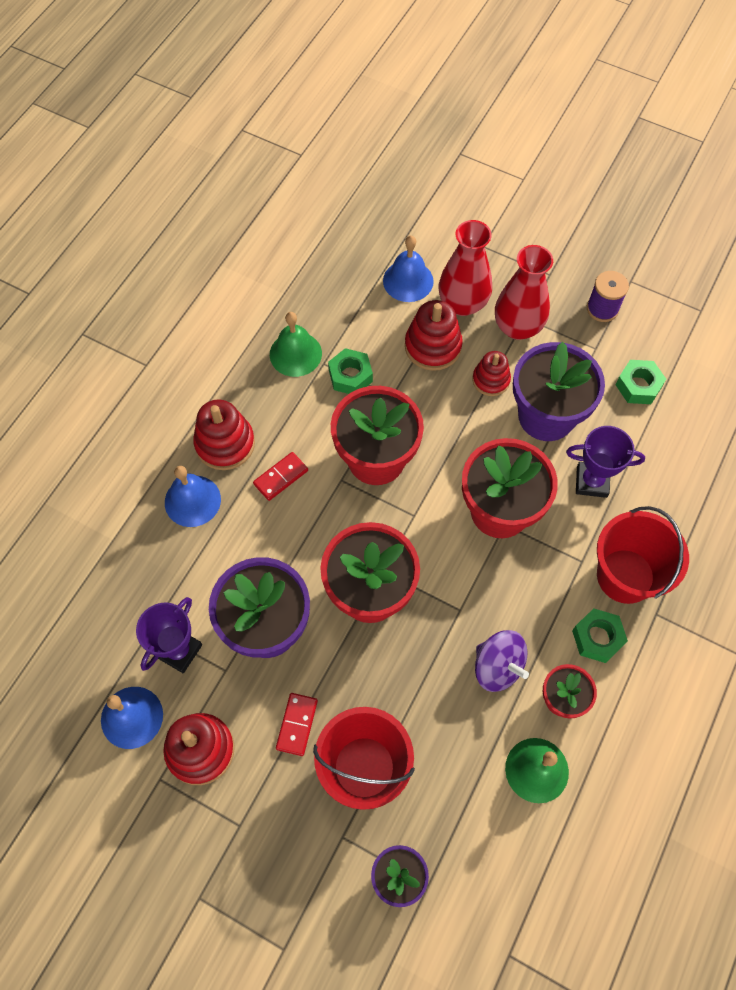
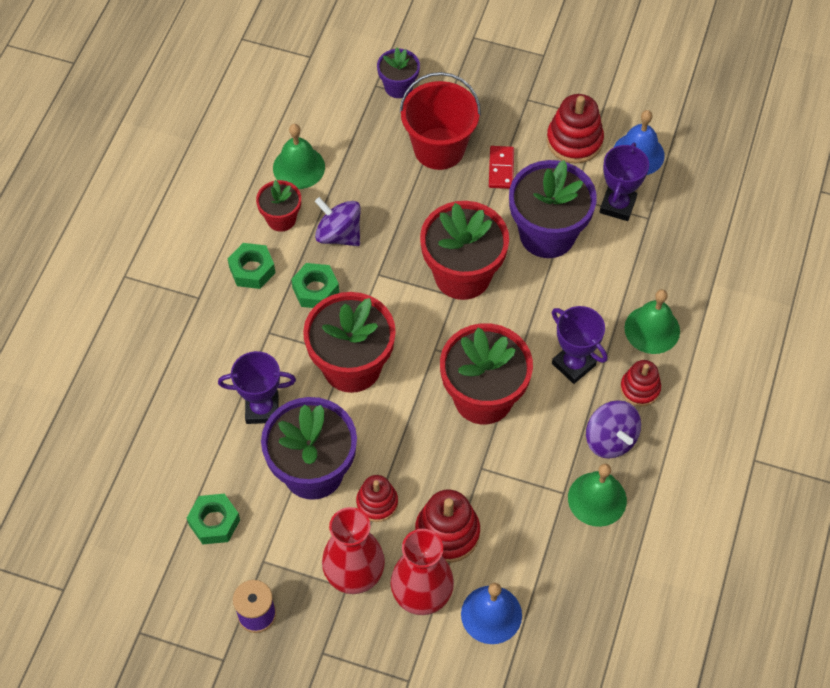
camera: 170 degrees right, 5 degrees down
blue bell [165,466,221,527] -> green bell [624,289,680,354]
red stacking toy [193,399,255,470] -> red stacking toy [620,360,661,406], size x0.65
red domino [253,452,308,501] -> purple trophy [552,306,608,384]
green nut [328,348,373,394] -> green nut moved to [291,263,339,308]
red bucket [597,506,689,604] -> none
none -> purple spinning top [586,400,641,459]

